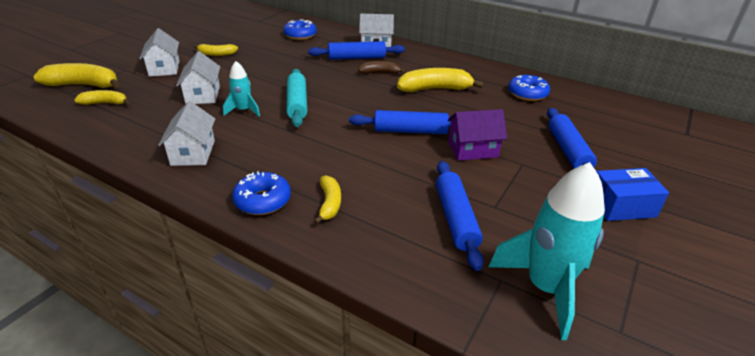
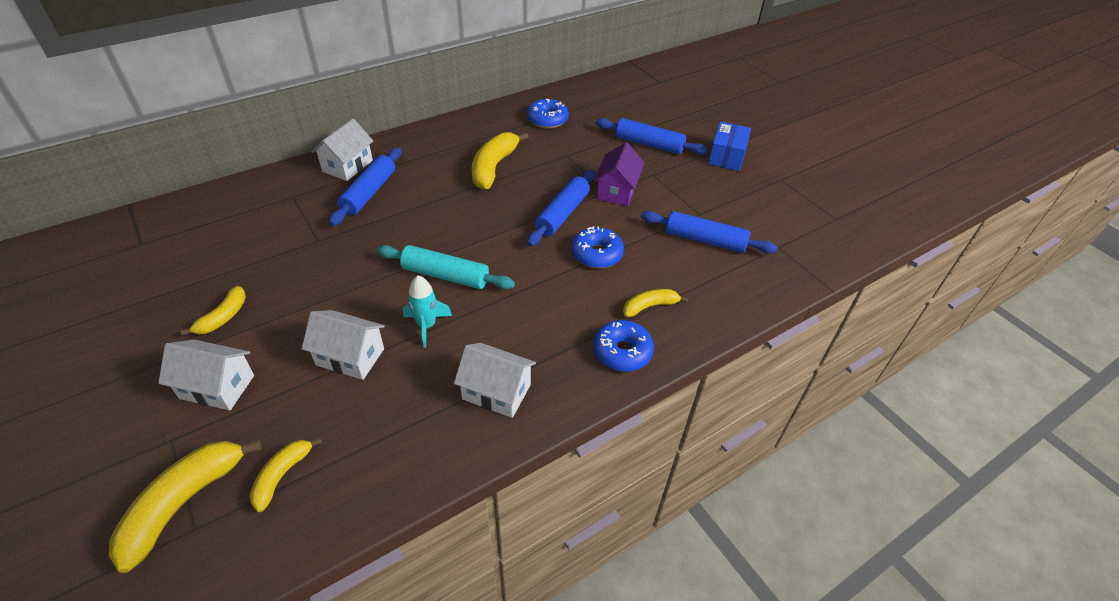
camera: 65 degrees left, 10 degrees up
blue donut [283,19,317,40] -> blue donut moved to [571,226,624,268]
yellow banana [314,175,341,224] -> yellow banana turned 45 degrees counterclockwise [623,289,688,318]
brown banana [358,61,405,74] -> none
turquoise rocket [489,162,605,340] -> none

